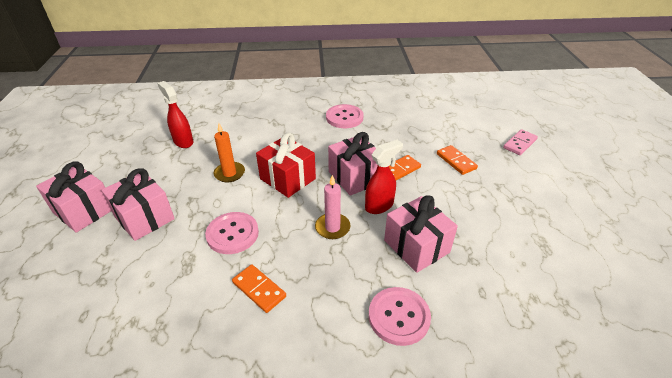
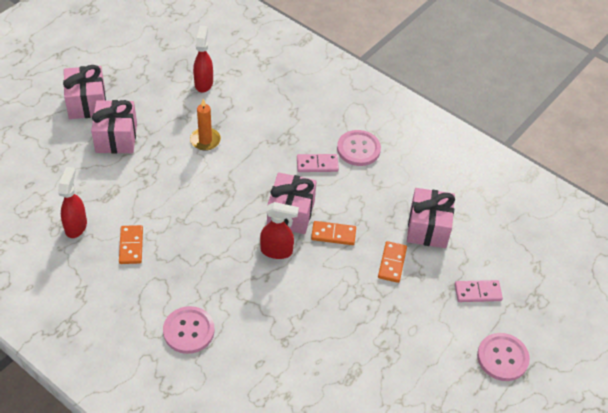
camera: 40 degrees right, 10 degrees up
pink button [205,212,259,254] -> pink button moved to [477,333,530,381]
red gift [256,133,316,198] -> none
pink candle [315,175,351,239] -> none
pink gift [384,195,458,273] -> pink gift moved to [407,188,455,248]
none -> red spray bottle [58,167,87,238]
none -> pink domino [297,154,339,172]

